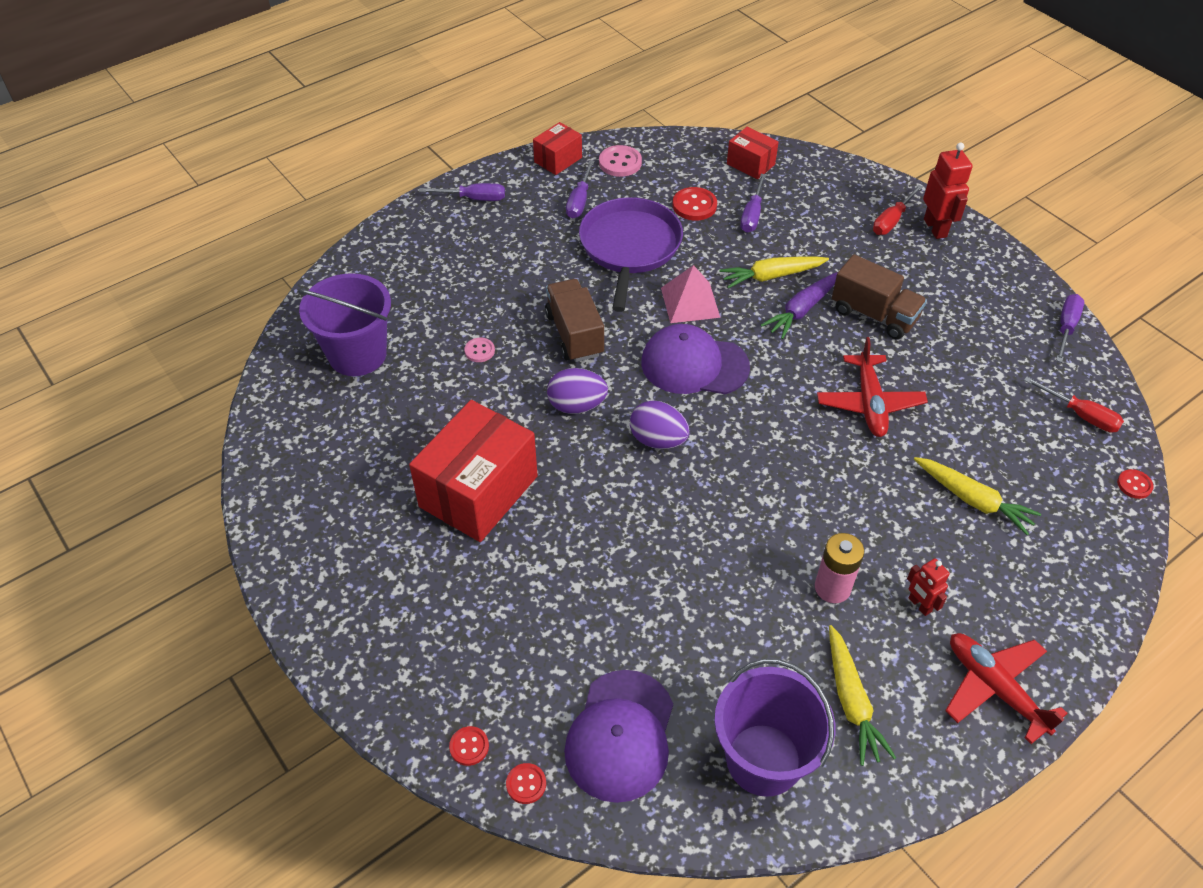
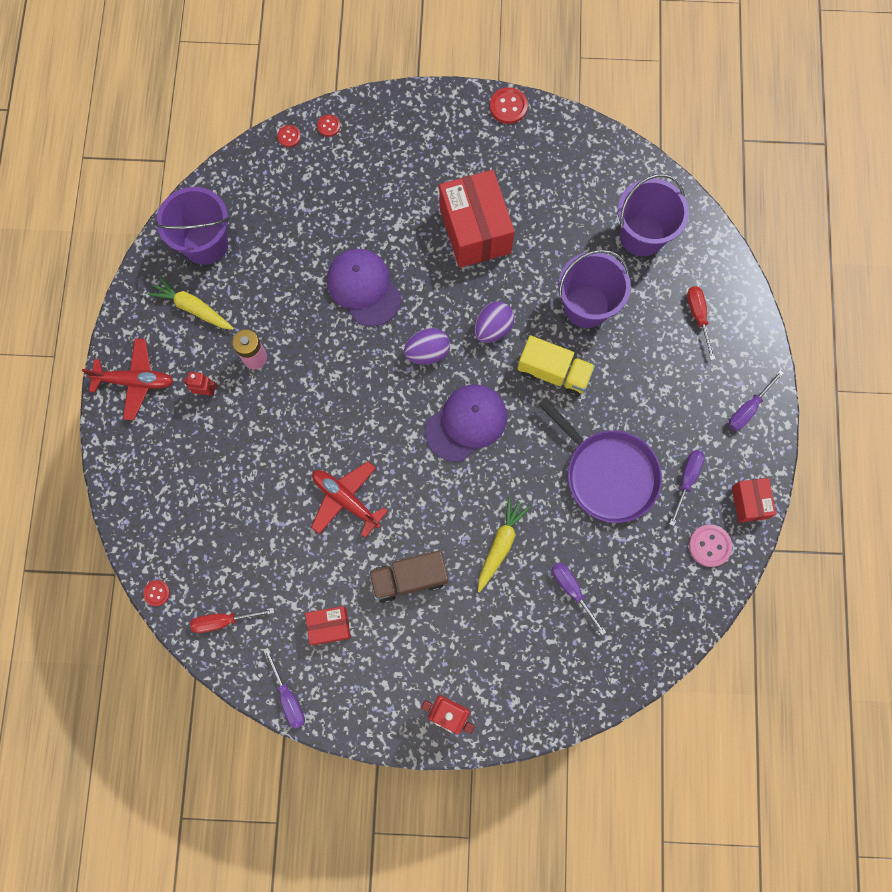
camera: 130 degrees right, 25 degrees up
pink button [464,338,495,362] -> purple bucket [558,250,631,328]
brown truck [545,279,605,362] -> yellow truck [518,335,595,397]
purple cap [564,670,673,803] -> purple cap moved to [327,249,402,327]
purple screwdriver [566,160,595,219] -> purple screwdriver turned 60 degrees clockwise [669,450,705,526]
pink pyramid [661,265,720,323] -> none
red button [672,187,717,221] -> red button moved to [490,87,528,124]
red box [727,127,779,179] -> red box moved to [305,606,351,645]
purple carrot [761,272,838,339] -> none
red screwdriver [873,185,923,235] -> red screwdriver moved to [687,286,715,360]
yellow carrot [914,457,1041,535] -> none

